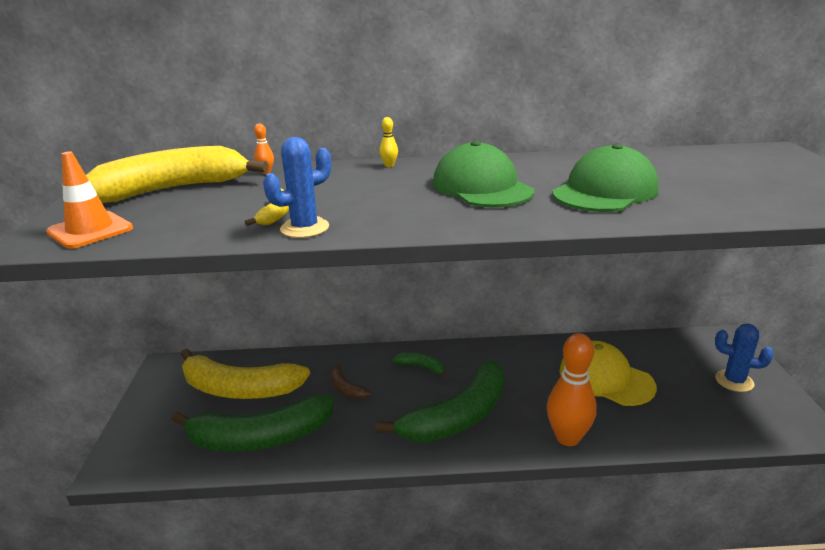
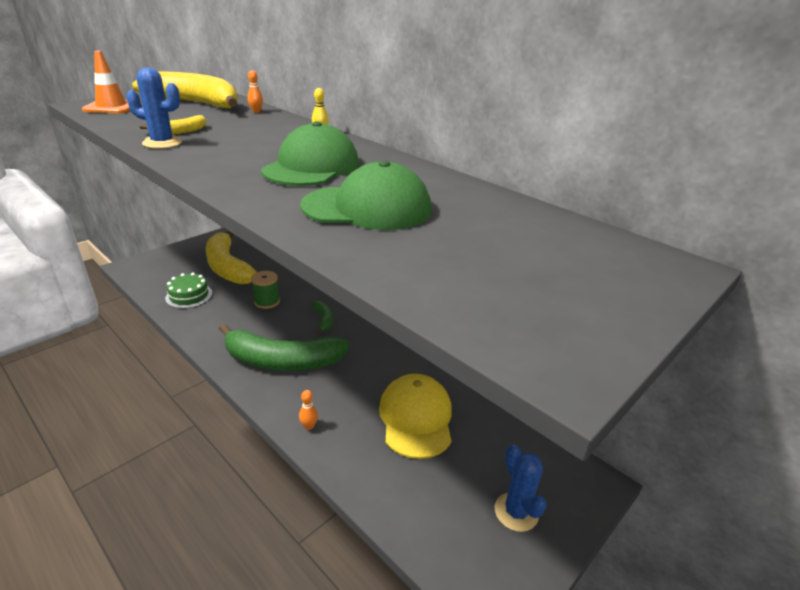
camera: 45 degrees right, 5 degrees up
green banana [171,395,334,452] -> green cake [165,272,213,309]
brown banana [330,362,371,399] -> green spool [251,271,280,309]
orange bowling pin [547,333,597,446] -> orange bowling pin [299,390,318,430], size x0.41

